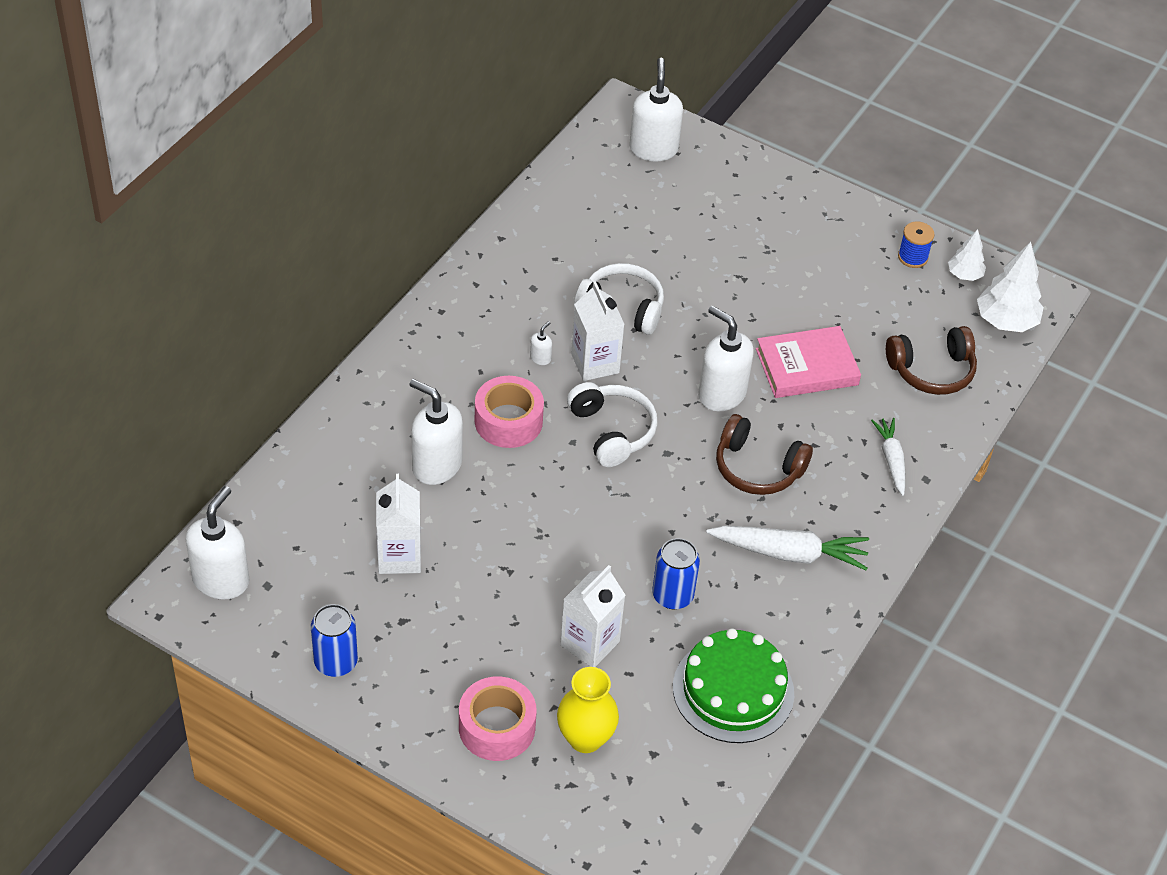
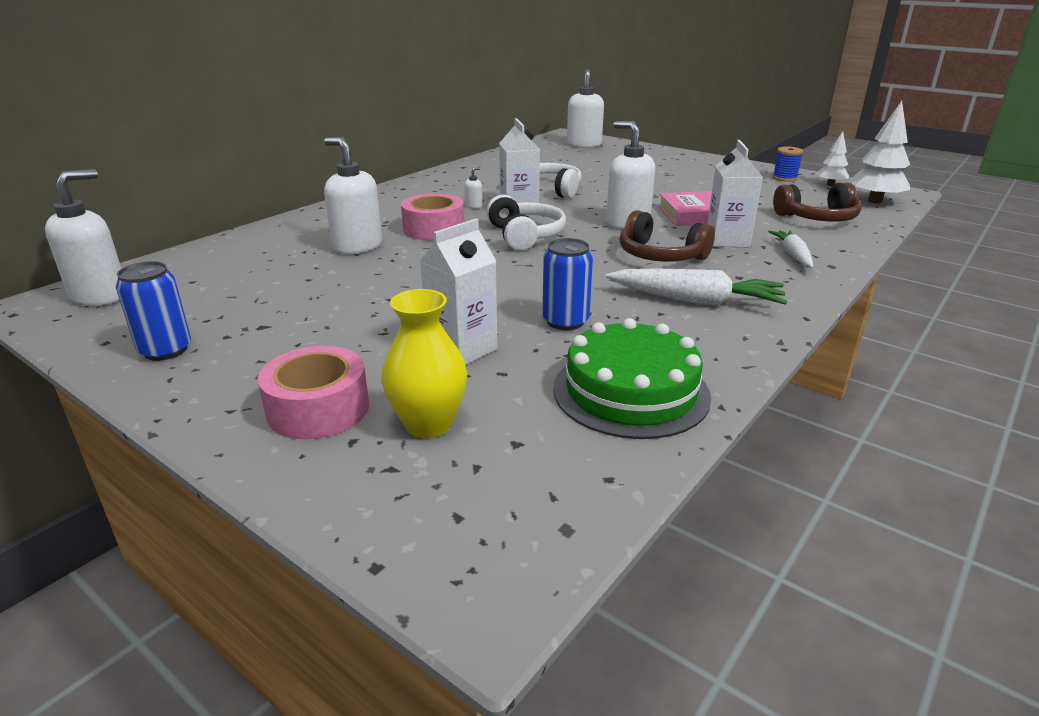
camera: 10 degrees right, 20 degrees down
white carton [376,474,421,574] -> white carton moved to [707,140,763,247]

